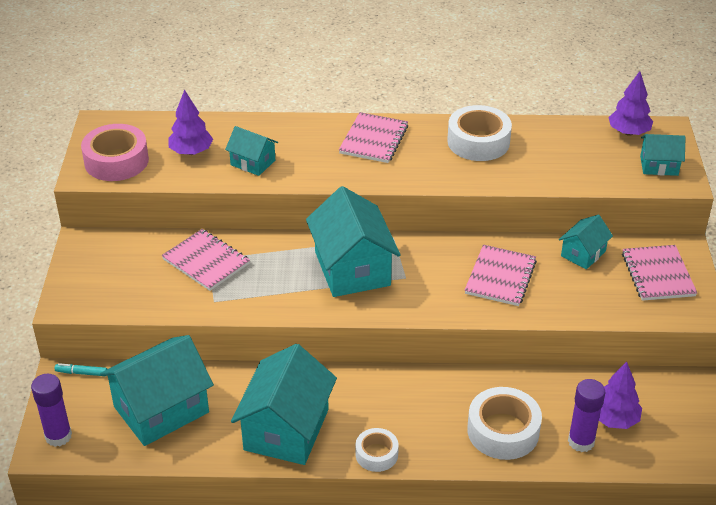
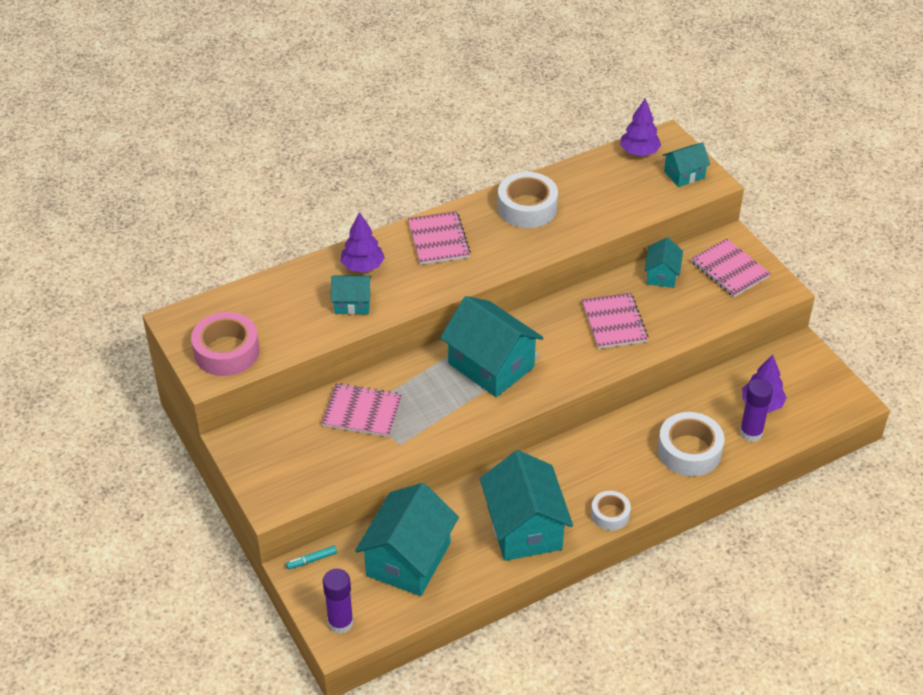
camera: 30 degrees left, 5 degrees up
purple tree [168,90,213,155] -> purple tree moved to [340,212,385,273]

